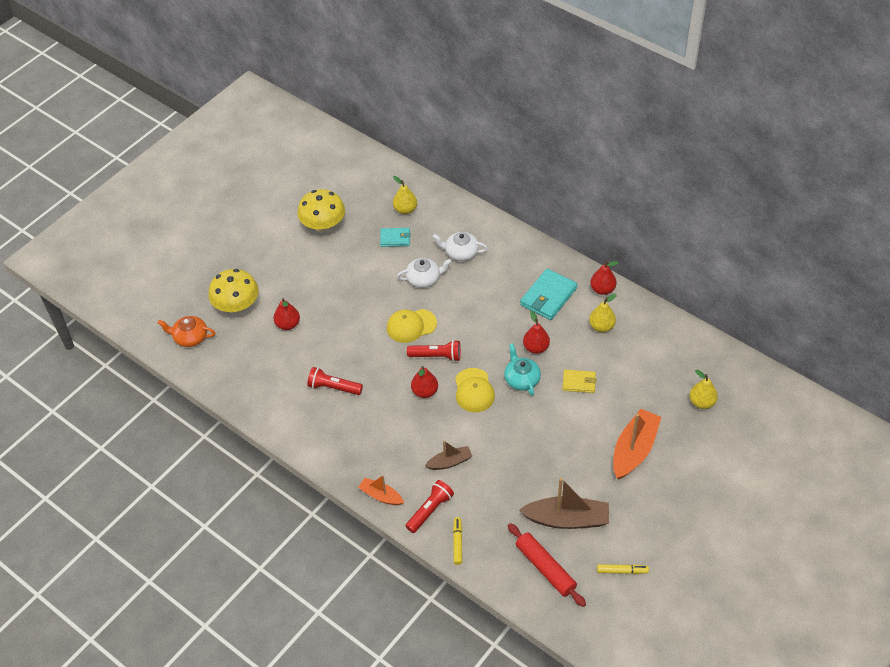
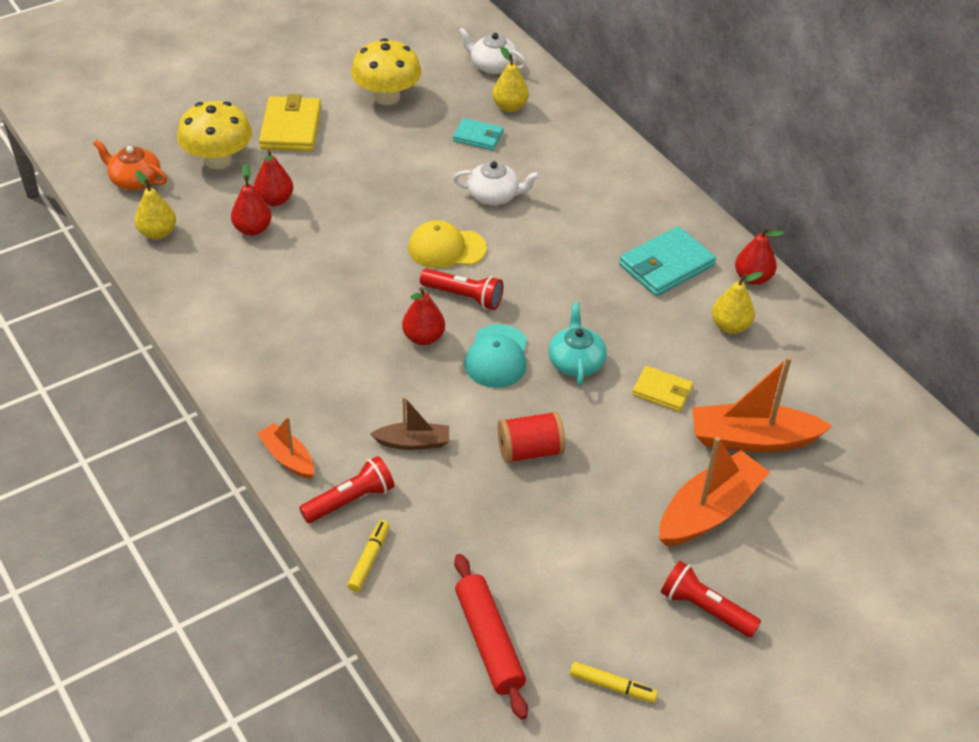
camera: 15 degrees right, 5 degrees down
red flashlight [307,367,363,395] -> red flashlight moved to [661,561,761,638]
white teapot [433,232,488,261] -> white teapot moved to [458,28,527,74]
yellow cap [455,368,495,412] -> turquoise cap [464,324,527,388]
brown boat [519,478,609,529] -> none
red pear [523,311,550,354] -> red pear moved to [231,164,272,236]
yellow pear [689,370,718,409] -> yellow pear moved to [135,170,176,240]
none -> yellow wallet [259,94,321,151]
none -> red spool [498,411,565,464]
none -> orange boat [692,356,832,452]

